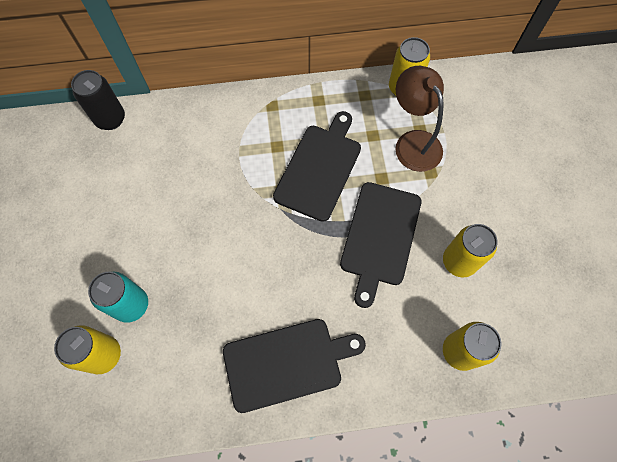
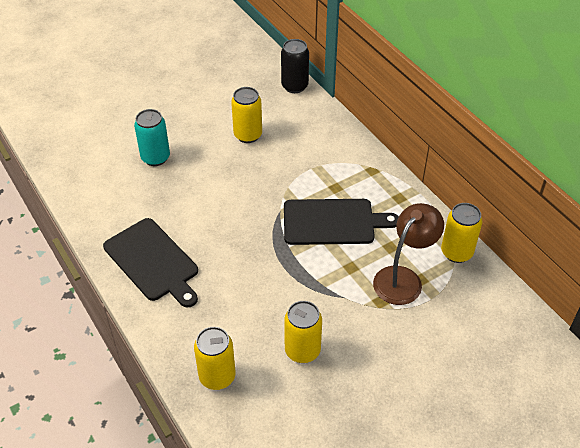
camera: 65 degrees right, 20 degrees down
yellow can [54,325,121,374] -> yellow can moved to [231,87,262,143]
black cutting board [340,182,421,308] -> none

